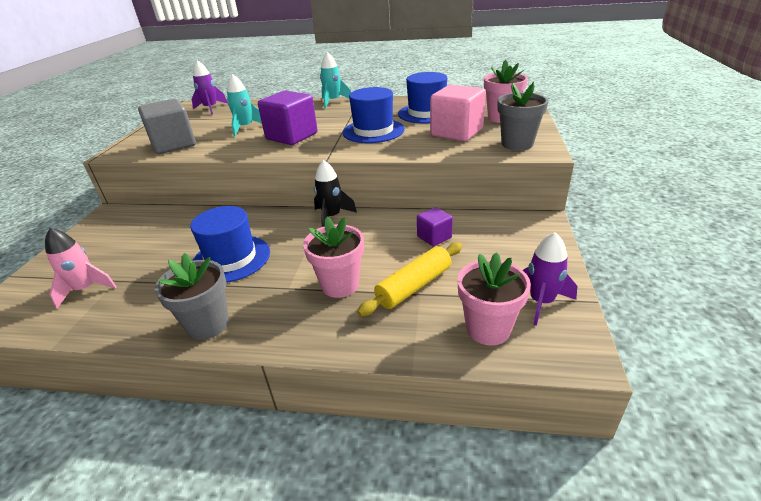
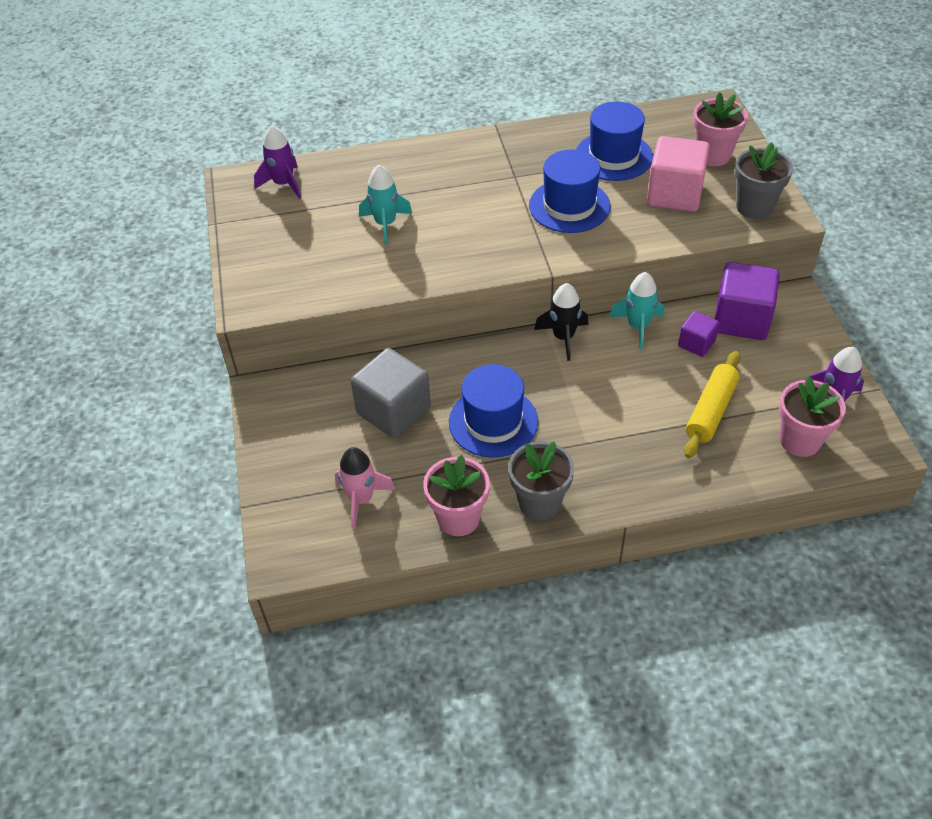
camera: 20 degrees left, 15 degrees up
grey cube [138,99,196,154] -> grey cube moved to [351,348,431,438]
purple cube [258,90,318,145] -> purple cube moved to [714,262,780,340]
pink flower pot [303,217,364,298] -> pink flower pot moved to [423,455,490,536]
turquoise rocket [320,52,351,108] -> turquoise rocket moved to [610,272,664,350]

